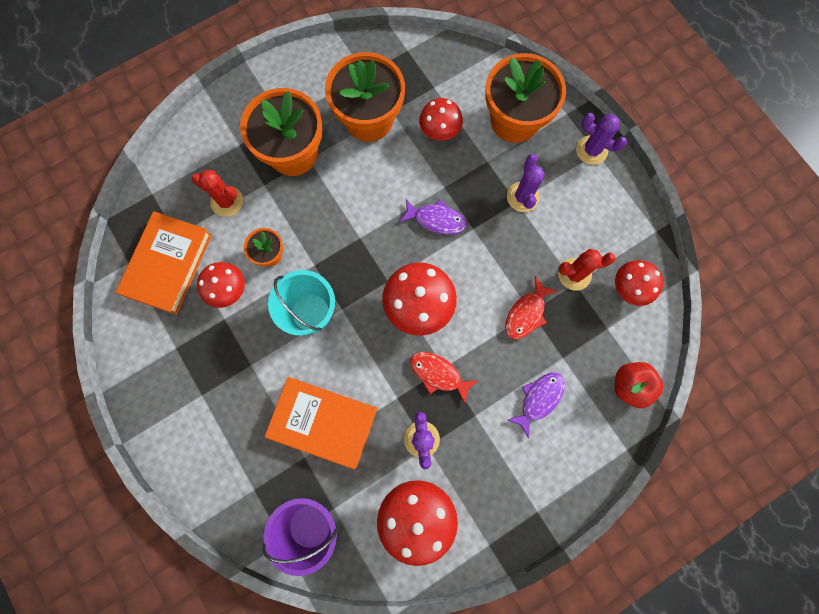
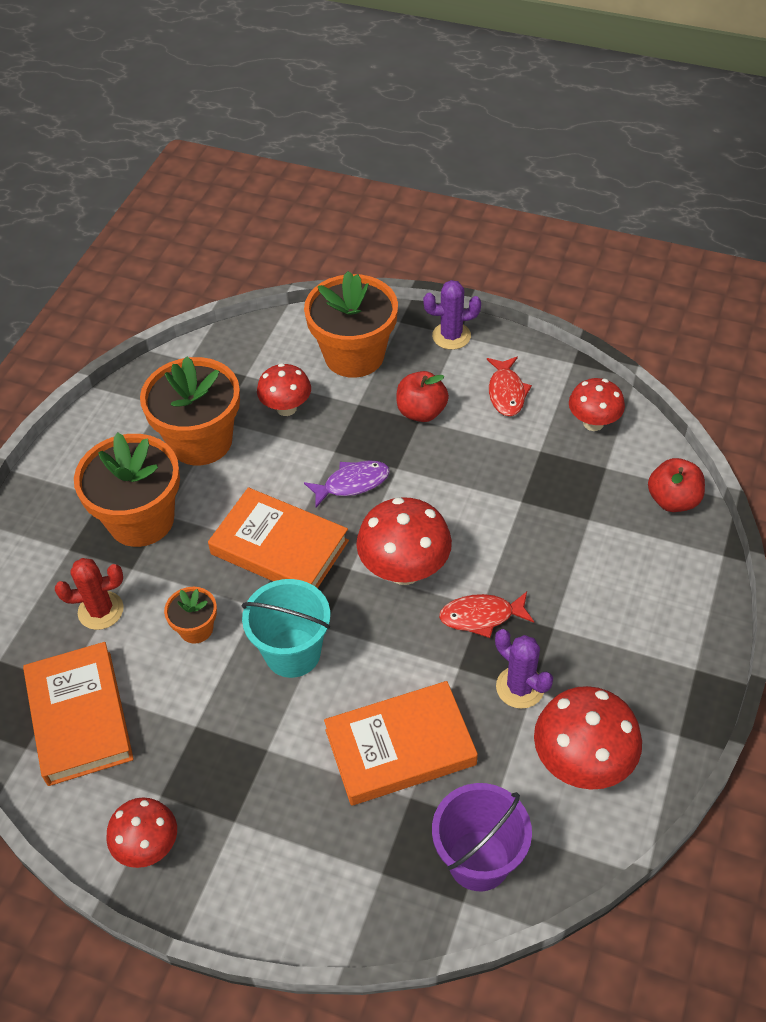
camera: 35 degrees left, 25 degrees down
red mushroom [197,262,245,308] -> red mushroom moved to [106,797,177,868]
red fish [505,276,557,340] -> red fish moved to [487,357,532,417]
purple cactus [507,154,545,212] -> red apple [397,371,449,422]
purple fish [508,372,565,439] -> none
red cactus [558,249,616,291] -> none
none -> orange book [208,487,349,588]

